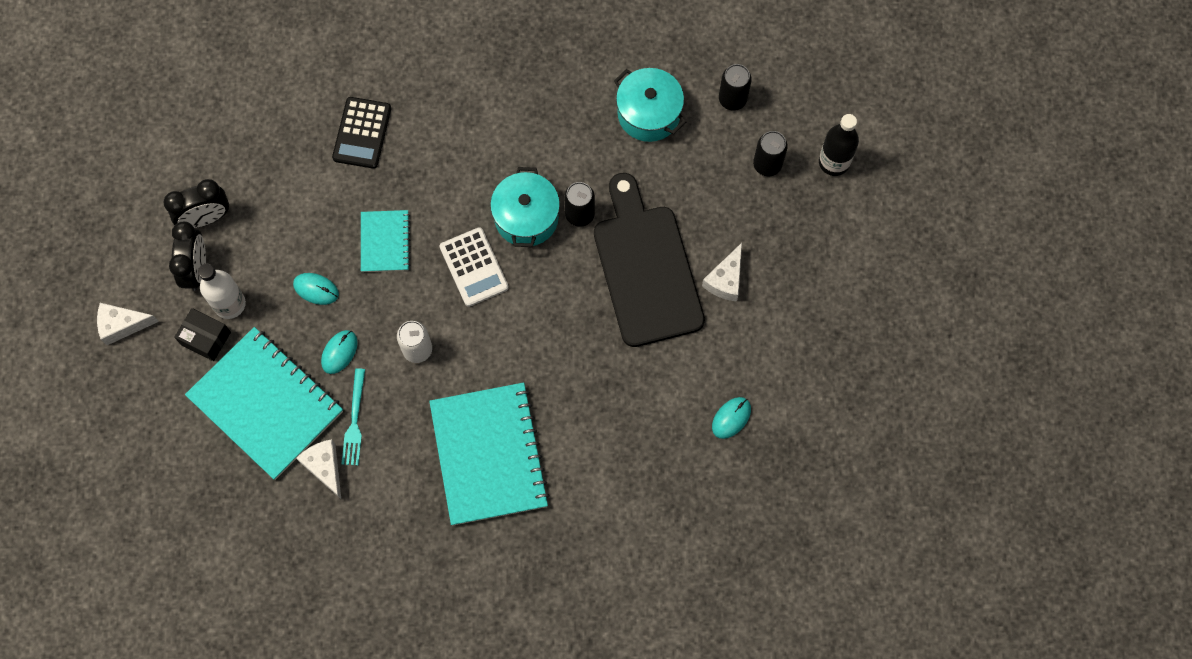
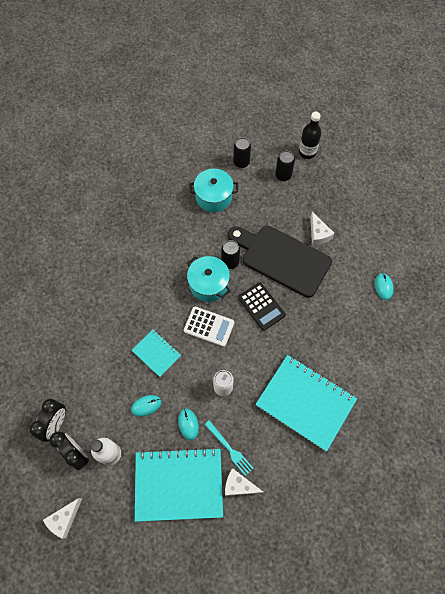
camera: 45 degrees left, 5 degrees down
black box [174,308,231,361] -> none
black calculator [332,97,391,169] -> black calculator moved to [238,282,285,331]

